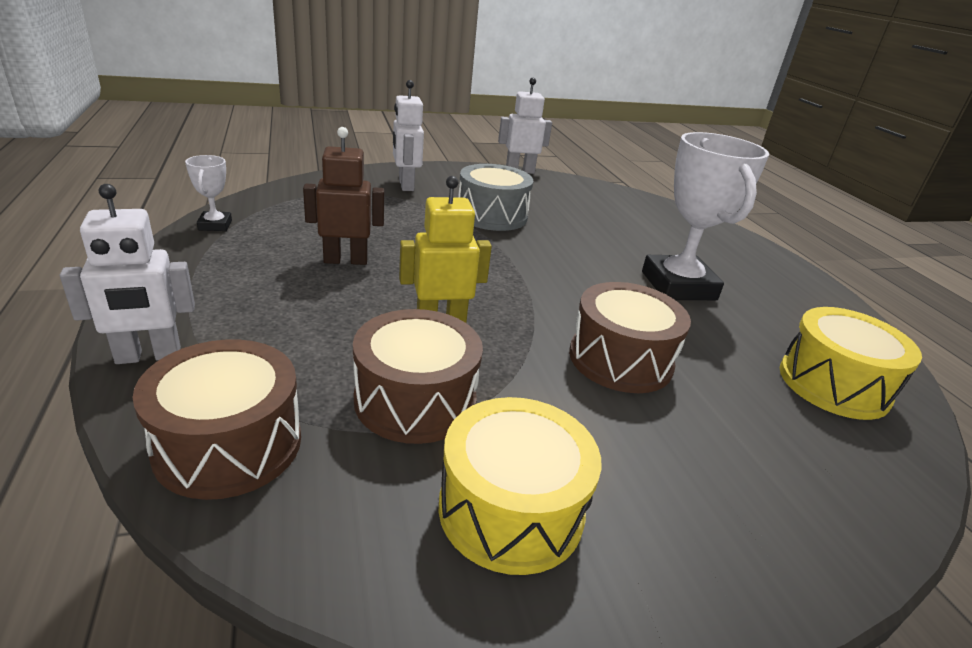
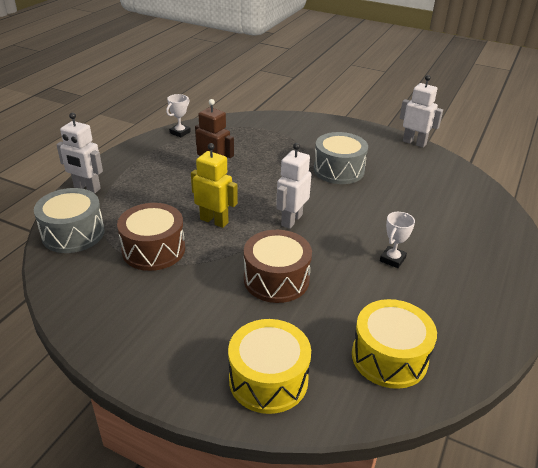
camera: 45 degrees right, 5 degrees up
brown drum [133,340,301,500] -> grey drum [34,188,104,253]
white robot [393,80,424,191] -> white robot moved to [276,143,311,229]
yellow drum [439,397,601,575] -> yellow drum moved to [228,319,311,414]
white trophy [642,132,769,300] -> white trophy [380,212,415,268], size x0.46

